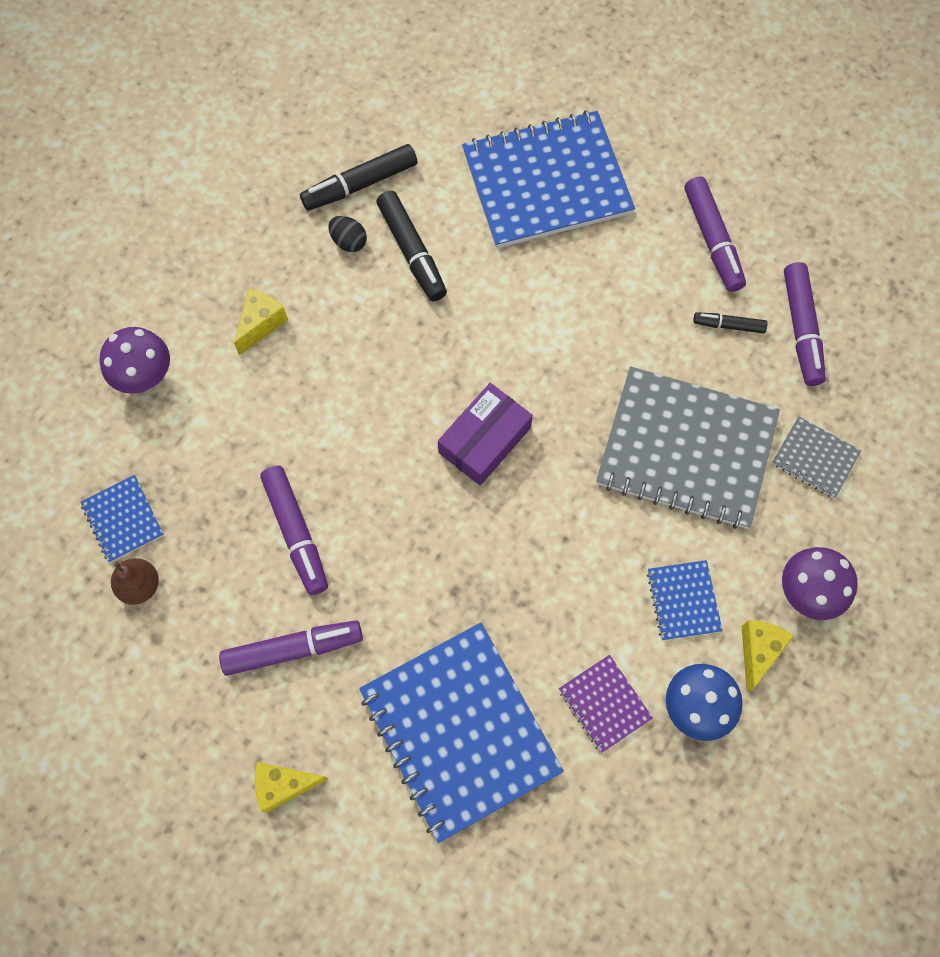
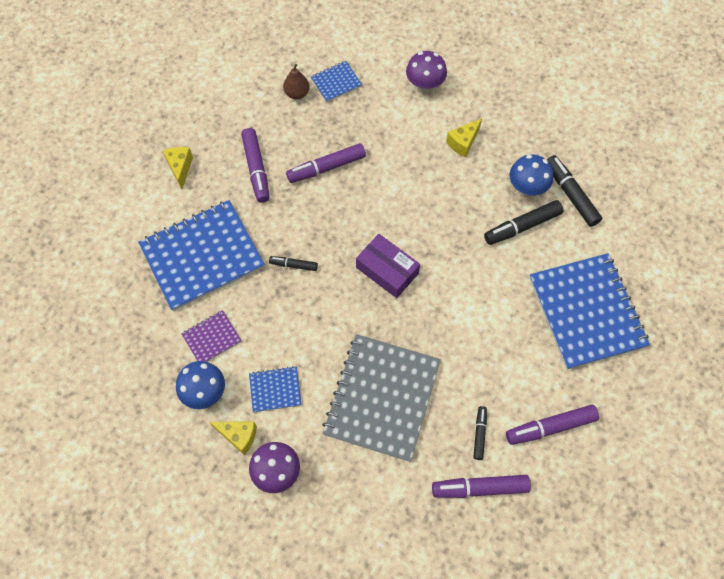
camera: 90 degrees right, 5 degrees down
yellow cheese [234,289,288,356] -> yellow cheese turned 105 degrees clockwise [446,119,482,158]
black egg [328,216,367,252] -> blue mushroom [509,155,553,197]
grey notebook [772,416,861,498] -> none
none -> black marker [269,256,318,271]

